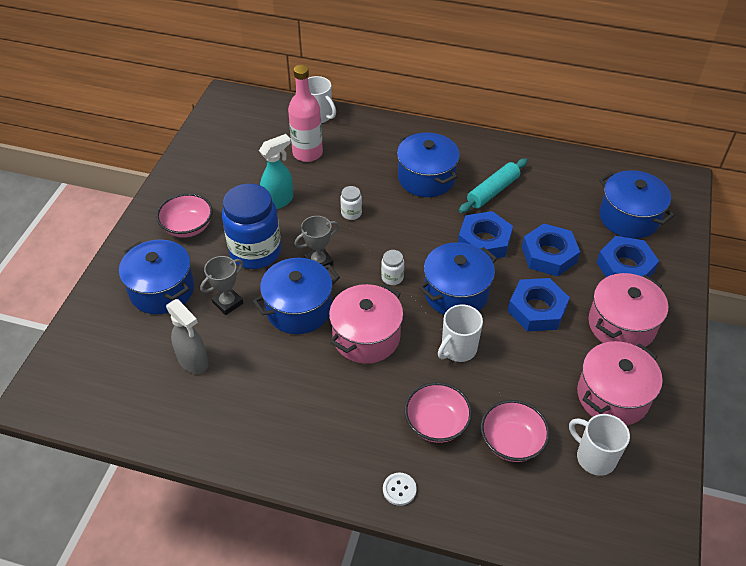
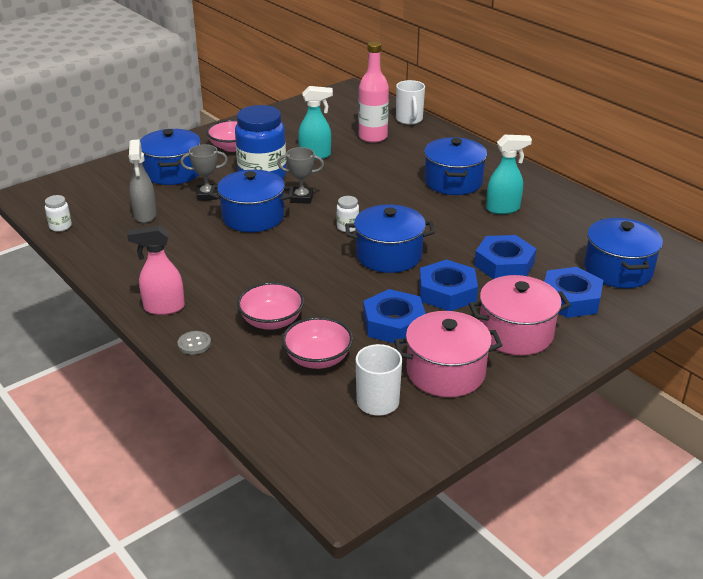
camera: 35 degrees right, 15 degrees down
pink pot [329,284,403,364] -> none
white jar [340,186,362,220] -> white jar moved to [45,195,72,232]
white button [383,473,417,506] -> grey button [178,331,211,355]
white mug [438,305,483,362] -> none
blue nut [458,211,513,259] -> blue nut moved to [363,289,426,345]
turquoise rolling pin [459,158,528,213] -> turquoise spray bottle [486,135,532,214]
none -> pink spray bottle [127,226,185,315]

